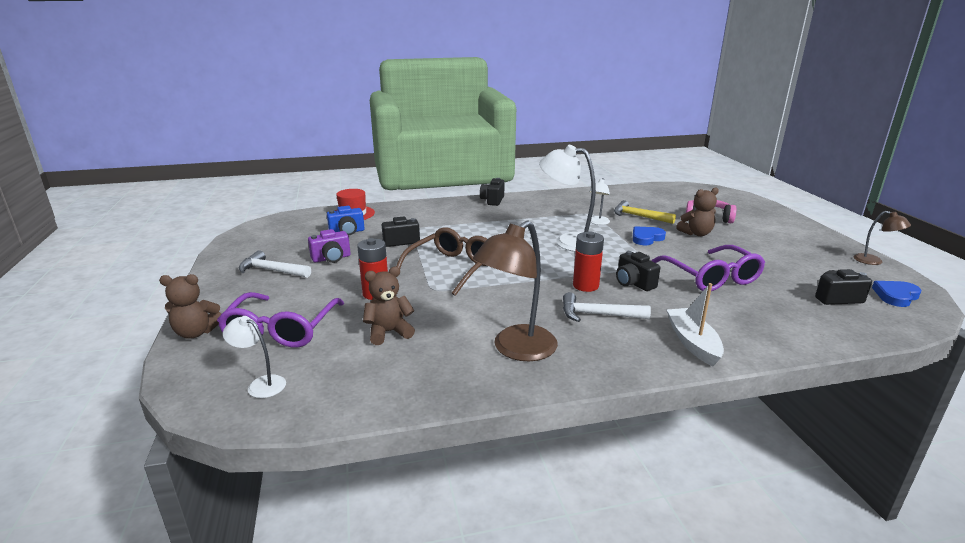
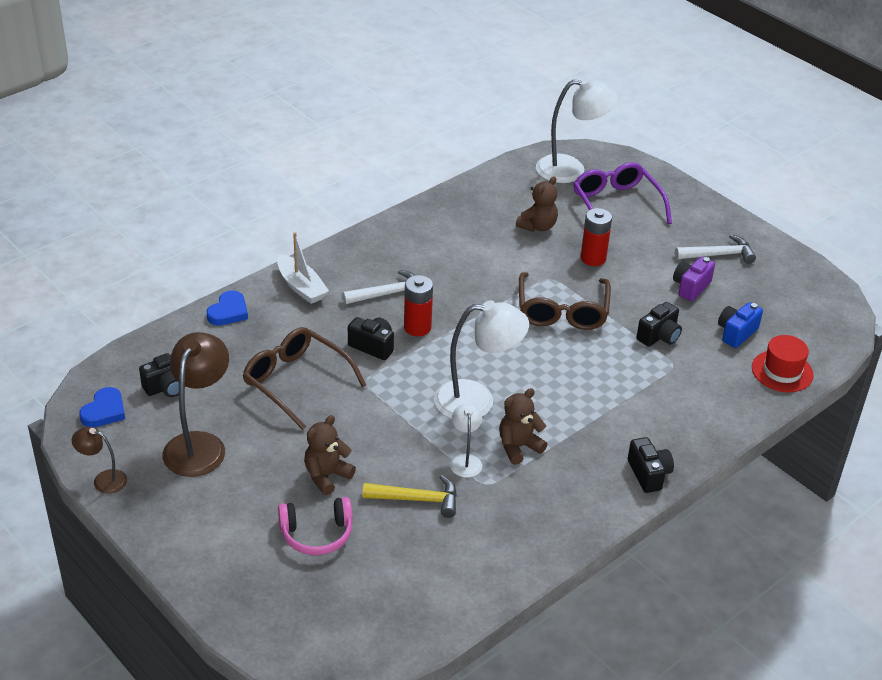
camera: 150 degrees right, 15 degrees up
brown teddy bear [159,274,221,338] -> brown teddy bear moved to [499,388,548,465]
white lamp [223,316,286,398] -> white lamp [536,77,617,183], size x1.94
brown lamp [473,221,558,361] -> brown lamp moved to [162,332,229,477]
blue heart [633,226,666,245] -> blue heart moved to [207,290,248,326]
purple glasses [651,245,765,291] -> brown glasses [242,327,366,430]

